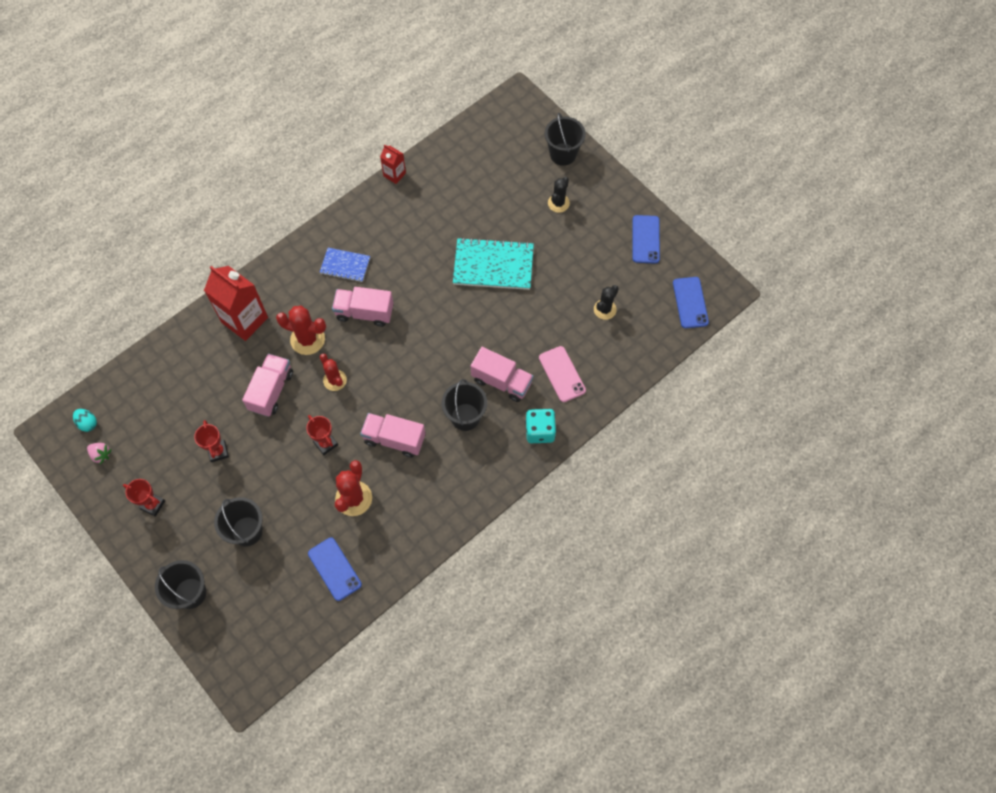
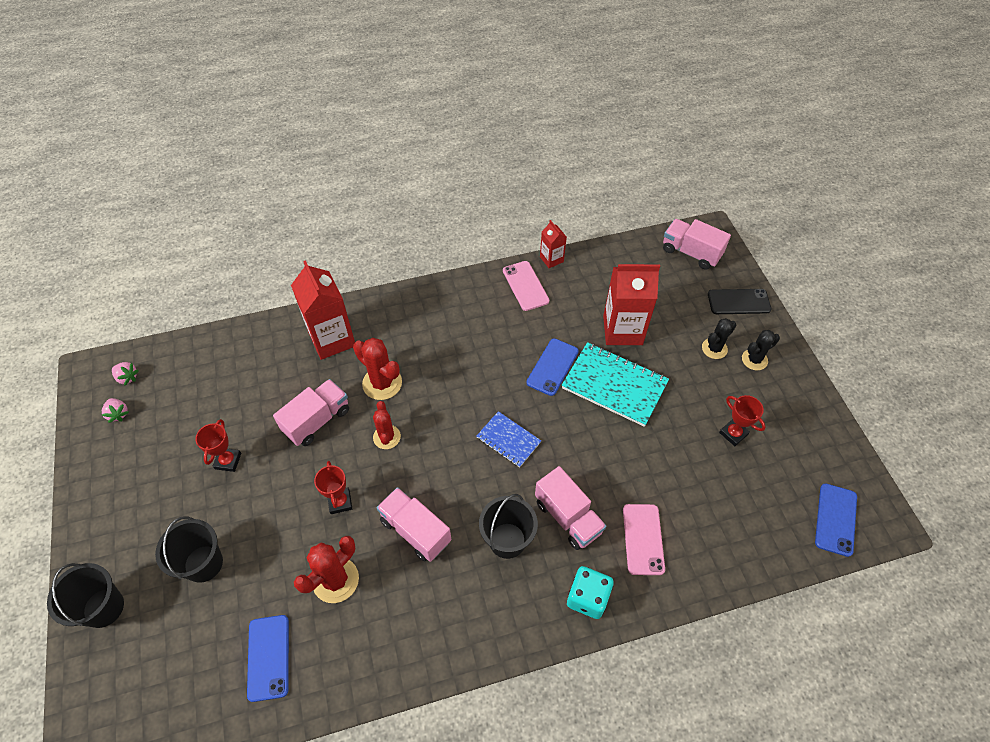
camera: 25 degrees right, 10 degrees down
turquoise egg [73,409,97,432] -> pink strawberry [112,362,139,386]
red trophy [123,479,165,517] -> red trophy moved to [719,395,766,446]
blue notebook [320,248,370,282] -> blue notebook moved to [477,411,541,468]
pink truck [332,287,393,327] -> pink truck moved to [663,219,731,270]
black bucket [545,113,586,166] -> black phone [708,289,771,314]
black cactus [594,285,619,320] -> black cactus moved to [742,330,780,370]
blue phone [633,215,660,264] -> blue phone moved to [526,338,579,396]
none -> pink phone [503,261,549,311]
none -> red carton [603,264,660,345]

